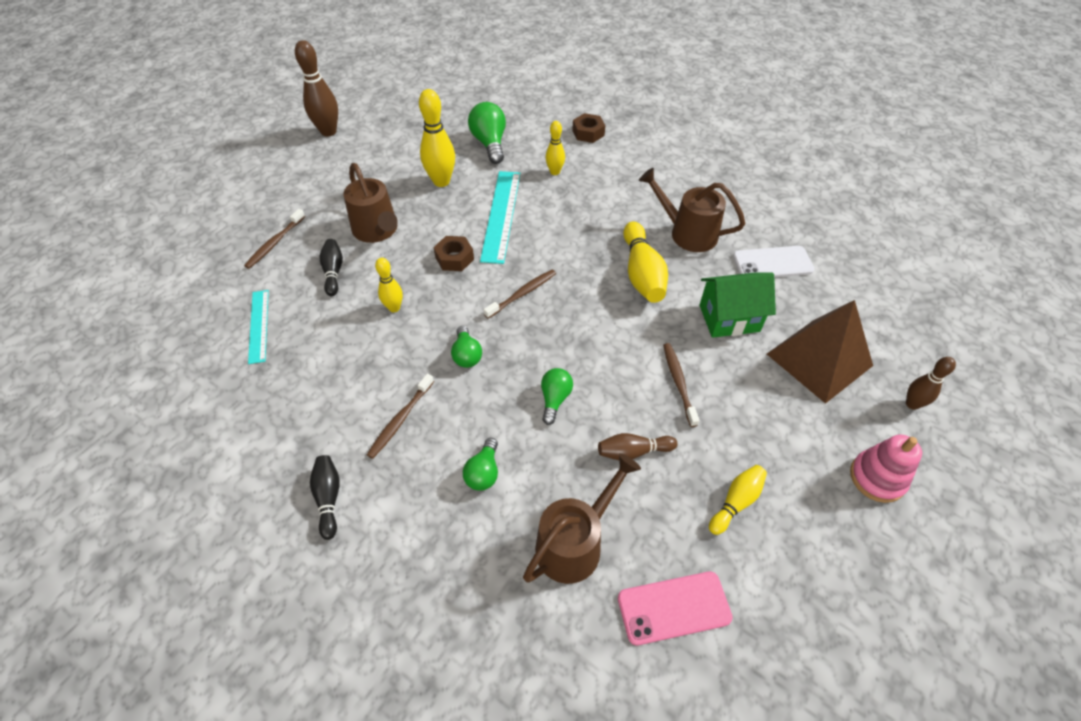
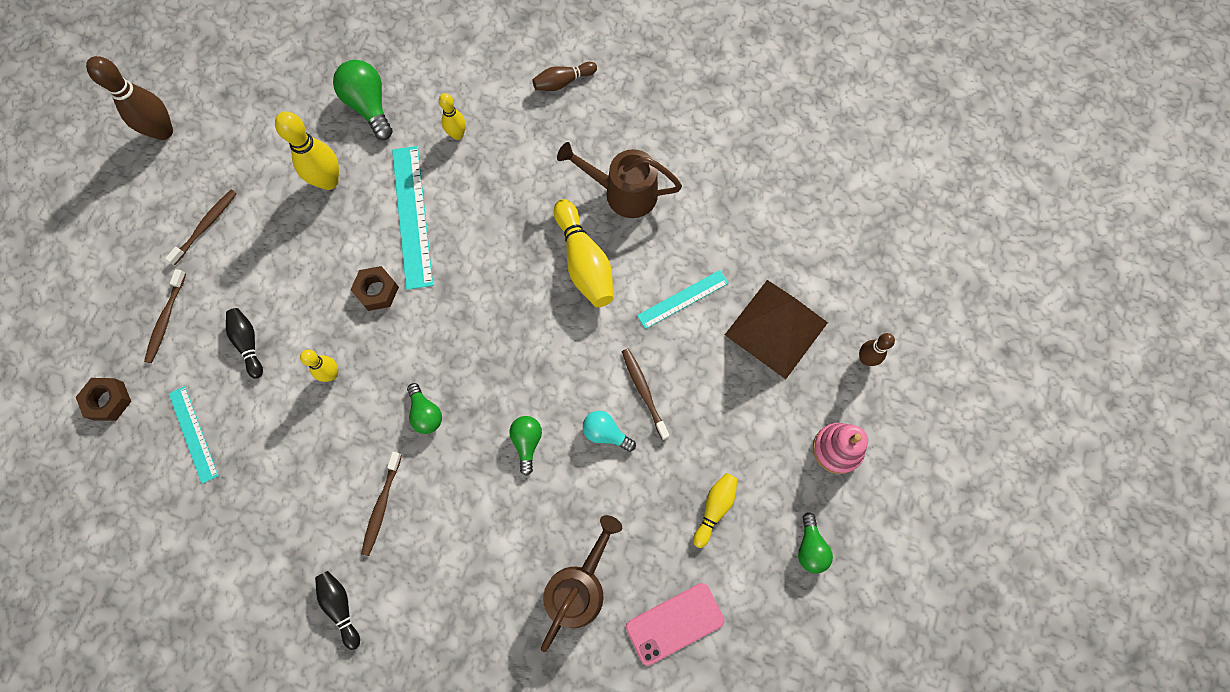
camera: 15 degrees left, 20 degrees up
brown watering can [344,163,398,243] -> none
green light bulb [463,438,498,491] -> green light bulb moved to [798,512,833,573]
brown toothbrush [484,270,556,319] -> brown toothbrush moved to [165,190,237,265]
brown nut [572,113,605,143] -> brown nut moved to [76,378,131,421]
brown bowling pin [598,433,678,460] -> brown bowling pin moved to [532,62,597,91]
green house [699,272,776,338] -> turquoise ruler [637,270,729,329]
white phone [733,246,814,277] -> none
none -> turquoise light bulb [583,411,636,452]

